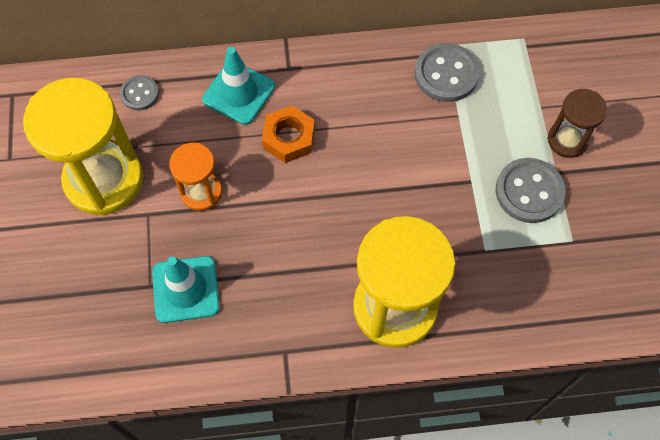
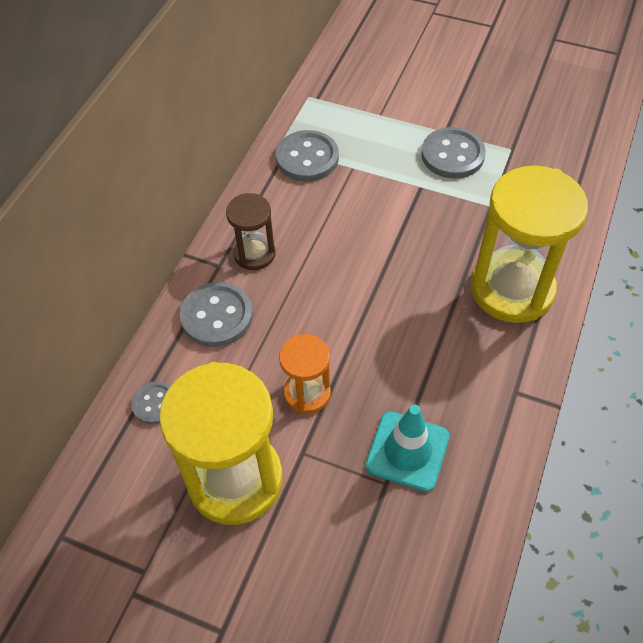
camera: 60 degrees left, 10 degrees down
turquoise traffic cone [202,47,275,125] -> grey button [180,282,253,347]
orange nut [262,105,315,163] -> none
brown hourglass [548,89,607,158] -> brown hourglass moved to [226,193,275,270]

